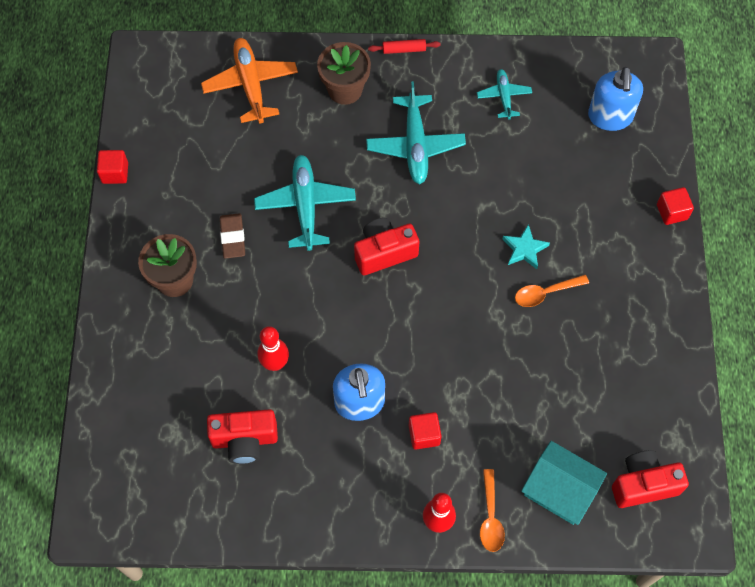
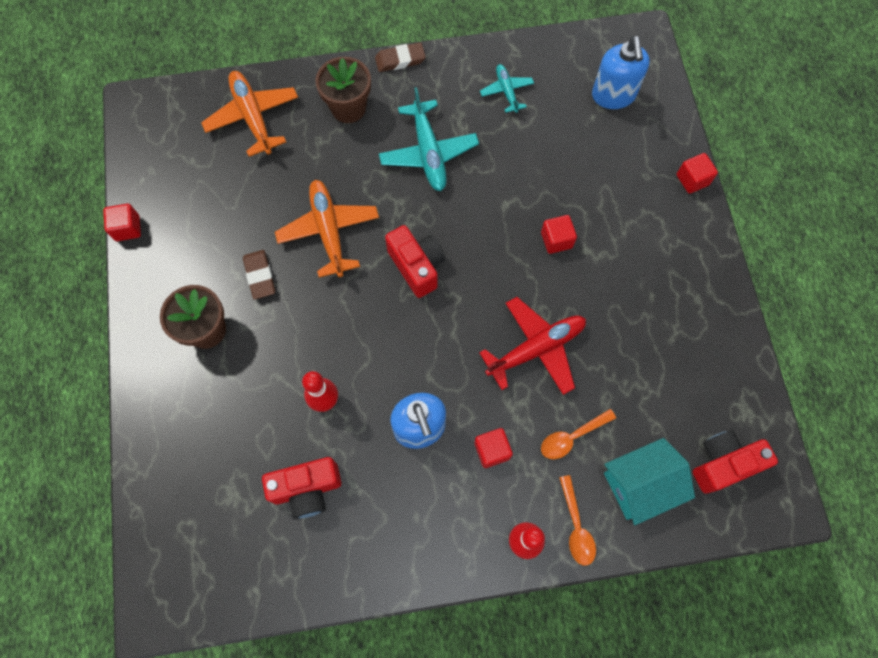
camera: 10 degrees left, 5 degrees up
turquoise plane [254,155,356,251] -> orange plane [275,180,379,278]
red camera [354,218,419,275] -> red camera turned 90 degrees clockwise [385,225,445,298]
red rolling pin [368,39,441,54] -> brown eraser [375,42,426,72]
turquoise star [503,224,550,269] -> red cube [541,215,577,254]
orange spoon [515,275,589,307] -> orange spoon moved to [541,409,616,459]
turquoise house [521,441,607,525] -> turquoise house turned 45 degrees counterclockwise [604,438,695,525]
none -> red plane [479,297,586,395]

